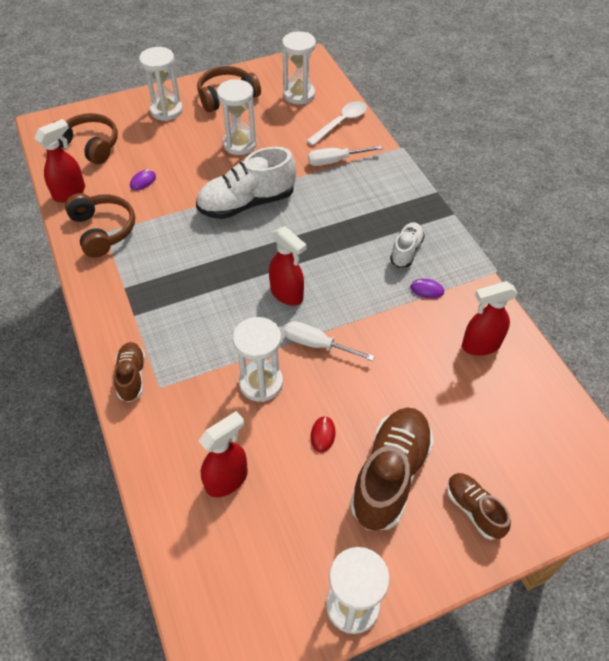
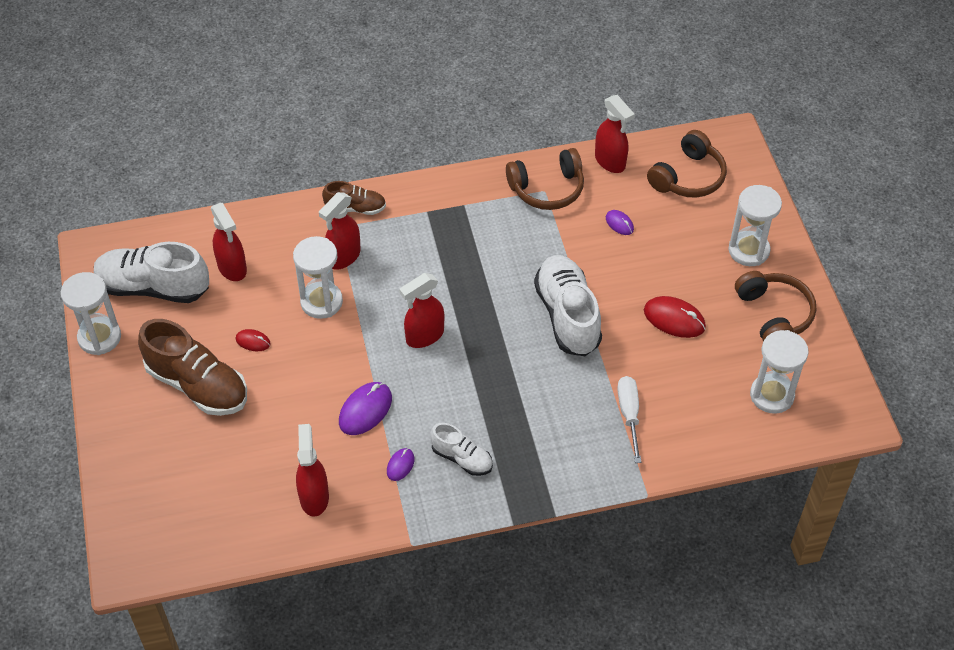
camera: 100 degrees right, 0 degrees up
white hourglass [217,79,257,155] -> red mouse [644,296,706,338]
white screwdriver [284,321,375,361] -> none
white spoon [306,101,367,146] -> none
brown shoe [447,473,511,540] -> none
none -> white shoe [94,242,209,303]
none -> red spray bottle [319,192,361,270]
none -> purple mouse [339,382,392,435]

